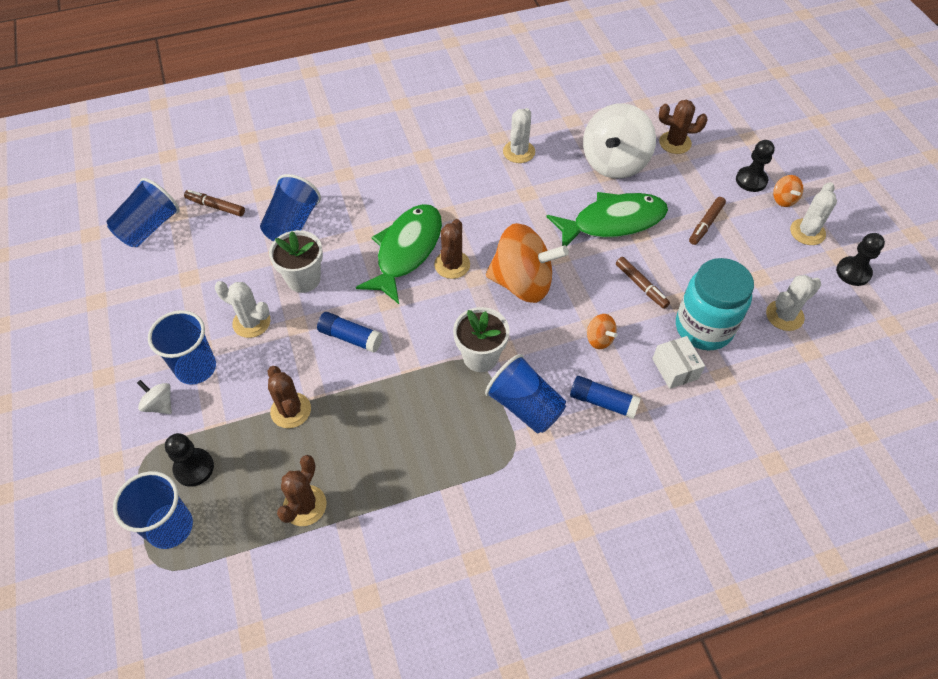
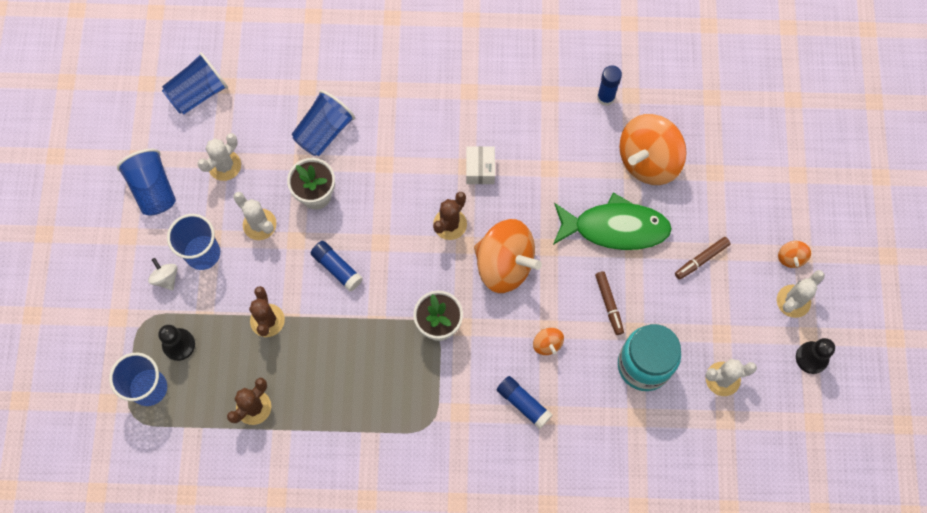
camera: 20 degrees right, 15 degrees up
brown marker [184,190,245,217] -> none
green fish [356,204,442,304] -> none
blue cup [485,354,566,433] -> blue cup moved to [117,149,176,216]
white cactus [503,108,535,163] -> white cactus moved to [197,133,241,181]
white spinning top [583,103,656,179] -> orange spinning top [619,114,687,185]
white box [652,336,705,389] -> white box moved to [466,146,495,184]
brown cactus [659,100,707,154] -> none
black pawn [736,140,775,192] -> none
none -> blue glue stick [597,65,622,106]

